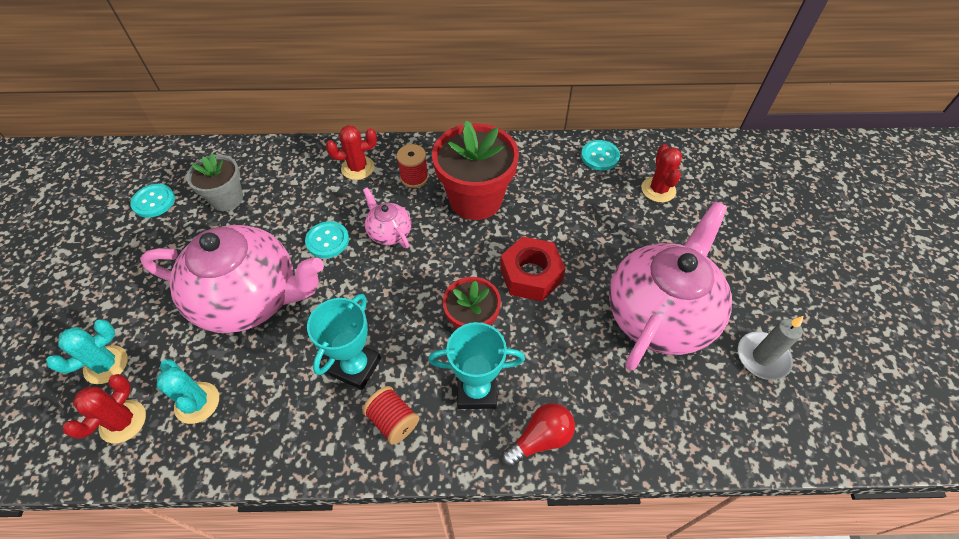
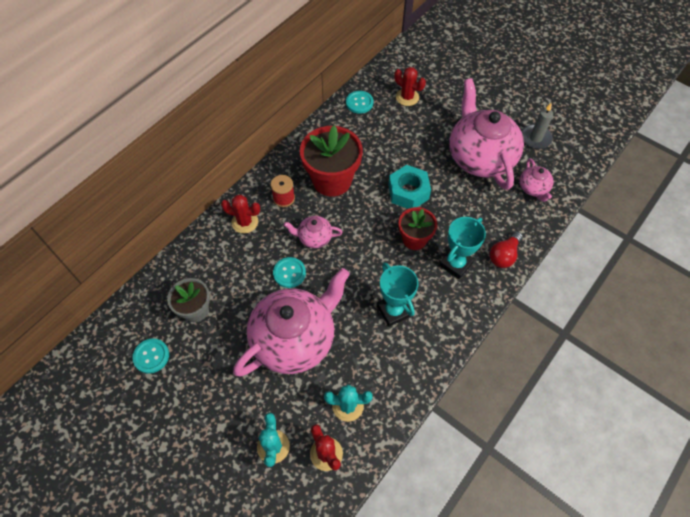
camera: 50 degrees left, 5 degrees up
red cactus [326,125,377,180] -> red cactus turned 75 degrees clockwise [221,195,260,233]
red spool [362,386,419,445] -> none
red nut [500,236,566,301] -> turquoise nut [388,165,431,209]
red light bulb [501,403,575,467] -> red light bulb turned 150 degrees counterclockwise [490,231,523,268]
none -> pink teapot [519,158,553,202]

